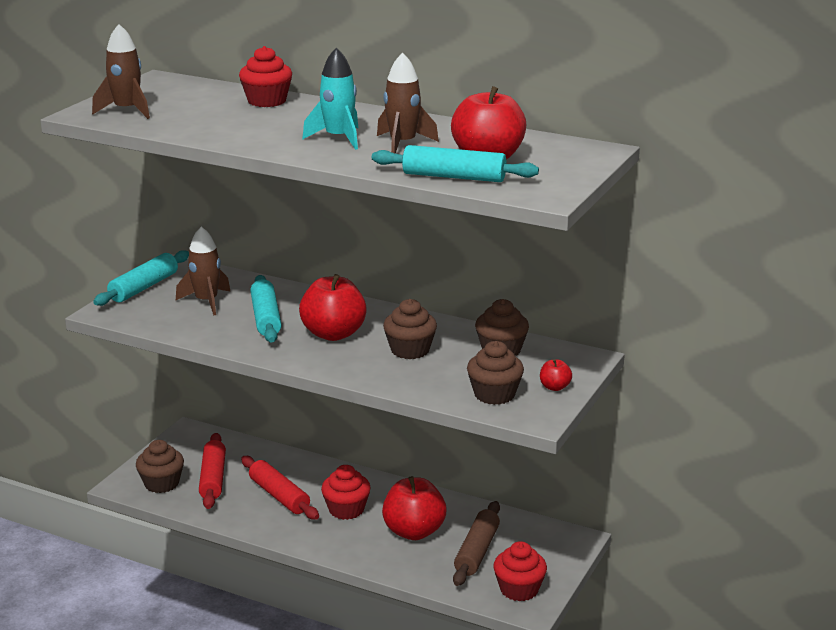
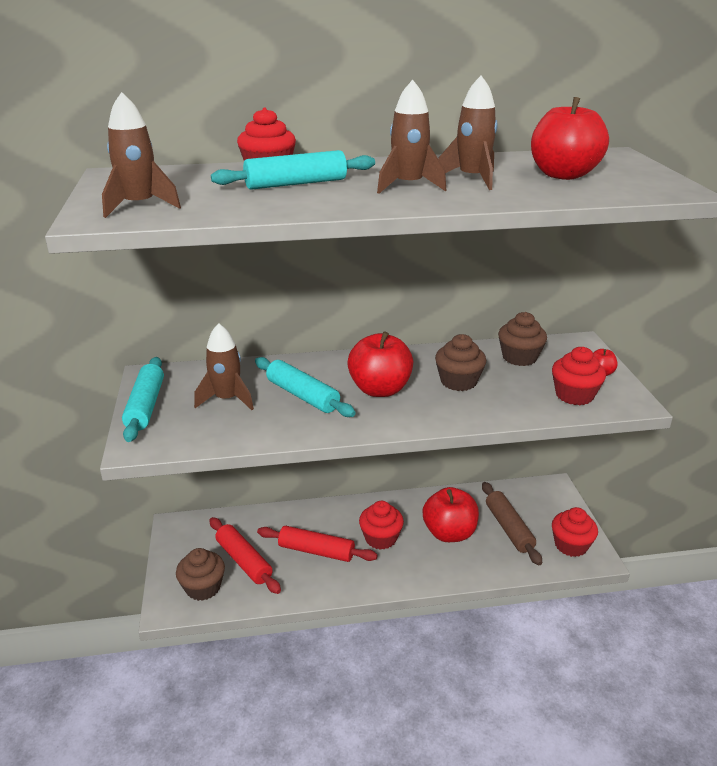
camera: 35 degrees left, 5 degrees up
turquoise rocket [302,48,358,150] -> brown rocket [377,80,446,194]
turquoise rolling pin [372,145,539,182] -> turquoise rolling pin moved to [211,150,375,190]
brown cupcake [467,341,524,405] -> red cupcake [552,347,606,405]

